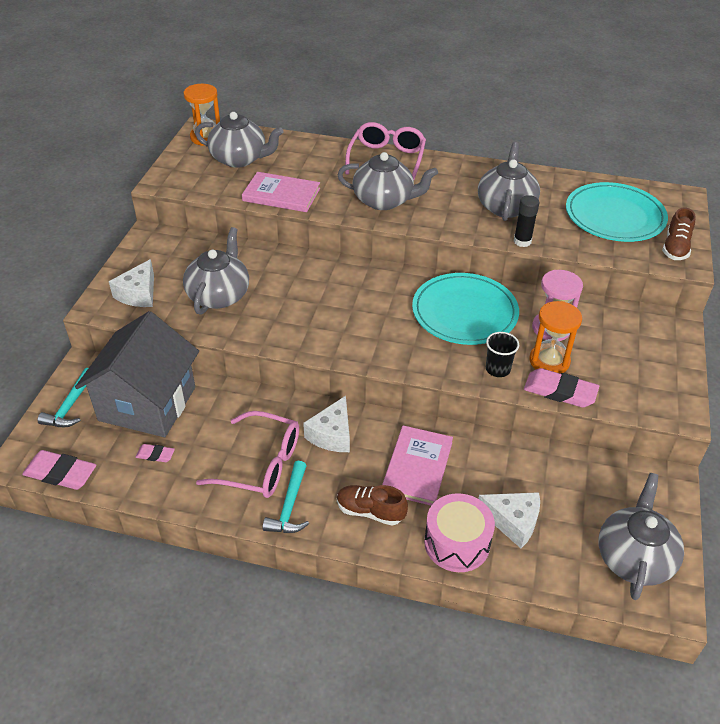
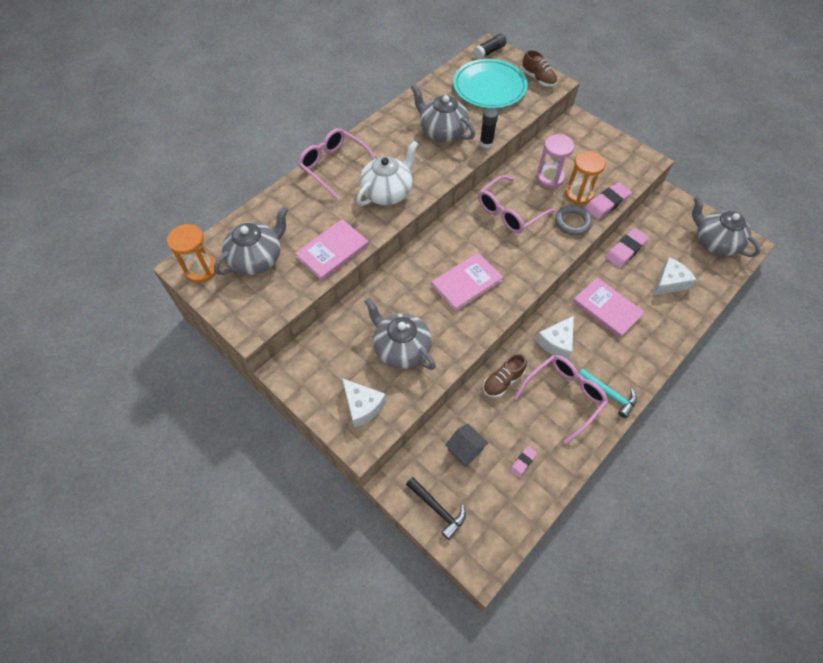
camera: 60 degrees left, 15 degrees up
pink eraser [22,450,96,490] -> pink eraser moved to [605,228,649,268]
turquoise hammer [37,368,88,427] -> black hammer [406,477,466,540]
grey house [75,311,199,437] -> grey house [445,423,488,467], size x0.41
white cheese [303,396,350,452] -> white cheese turned 75 degrees clockwise [536,316,574,359]
brown shoe [337,485,408,526] -> brown shoe moved to [483,353,527,398]
grey teapot [338,152,438,210] -> white teapot [356,141,418,206]
turquoise plate [412,273,519,345] -> pink glasses [478,175,555,233]
pink drum [424,493,495,572] -> none
black cup [486,332,519,377] -> grey ring [555,205,592,235]
none -> pink book [431,253,503,312]
none -> black glue stick [474,34,506,60]

